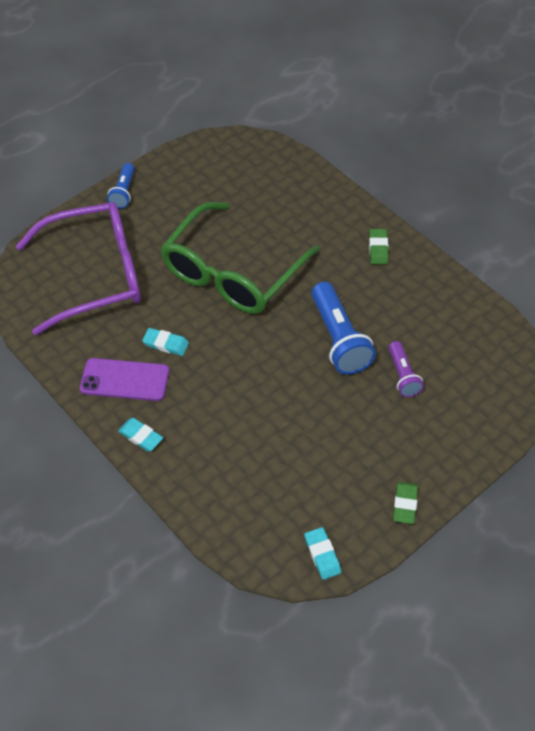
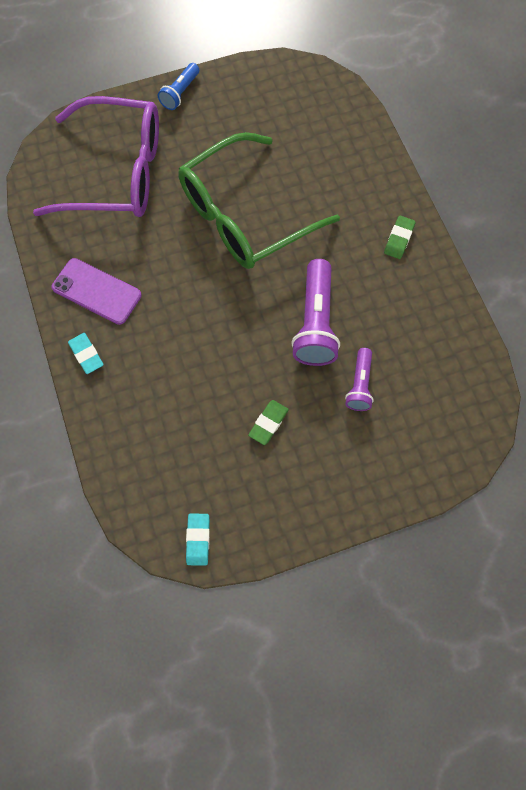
camera: 20 degrees right, 15 degrees up
turquoise eraser [142,328,189,356] -> none
blue flashlight [311,282,376,375] -> purple flashlight [291,259,340,366]
green eraser [393,482,418,524] -> green eraser moved to [248,400,289,445]

